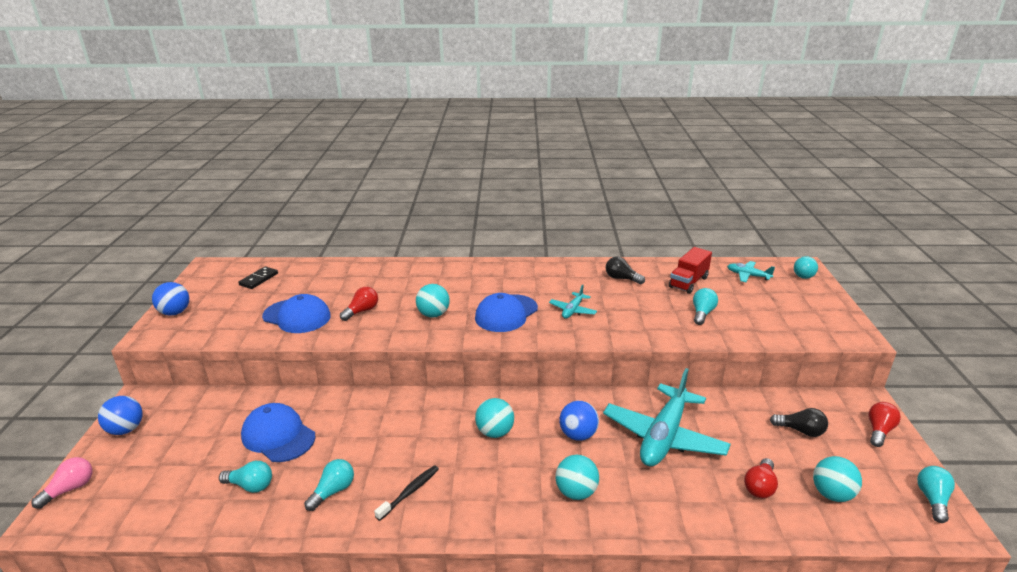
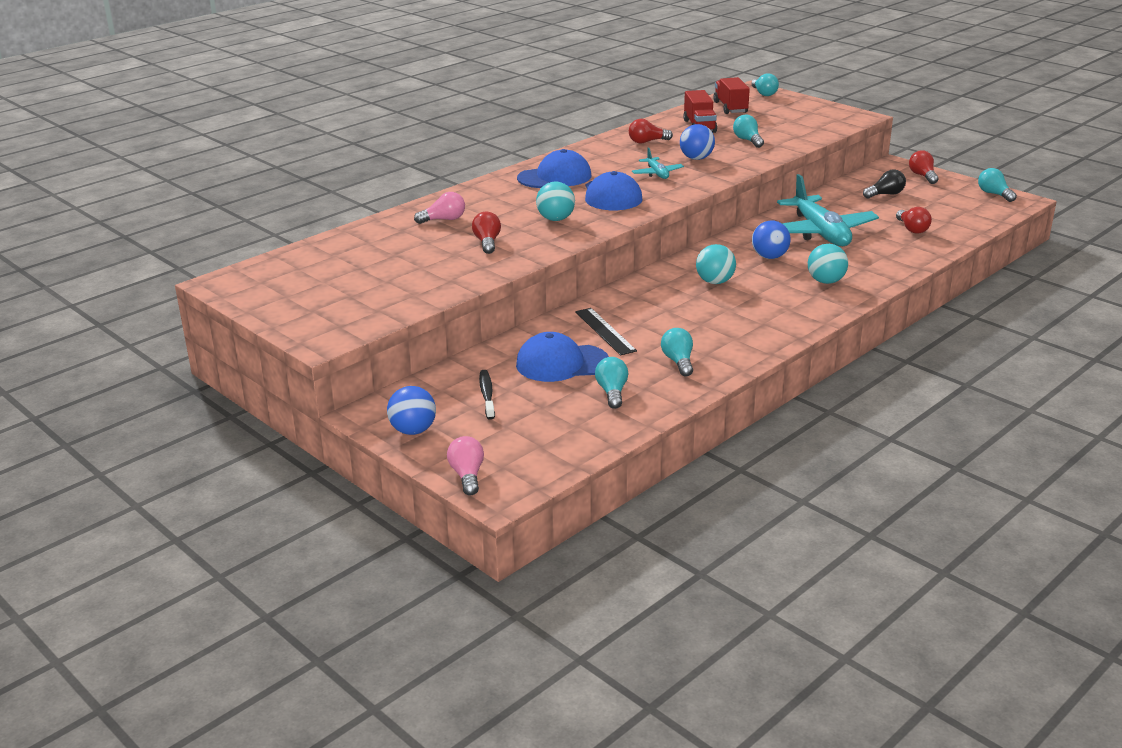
camera: 45 degrees left, 0 degrees up
blue ball [152,282,189,316] -> blue ball moved to [680,124,715,160]
turquoise light bulb [219,461,272,493] -> turquoise light bulb turned 60 degrees counterclockwise [595,357,628,409]
black domino [238,266,278,289] -> none
blue cap [262,294,331,333] -> blue cap moved to [517,149,591,188]
black toothbrush [374,465,439,521] -> black toothbrush moved to [479,370,495,420]
black light bulb [606,257,645,284] -> red light bulb [629,119,673,144]
turquoise plane [727,261,775,282] -> red truck [713,77,750,114]
turquoise ball [813,456,862,502] -> none
none -> pink light bulb [414,192,465,224]
none -> black ruler [575,308,637,355]

